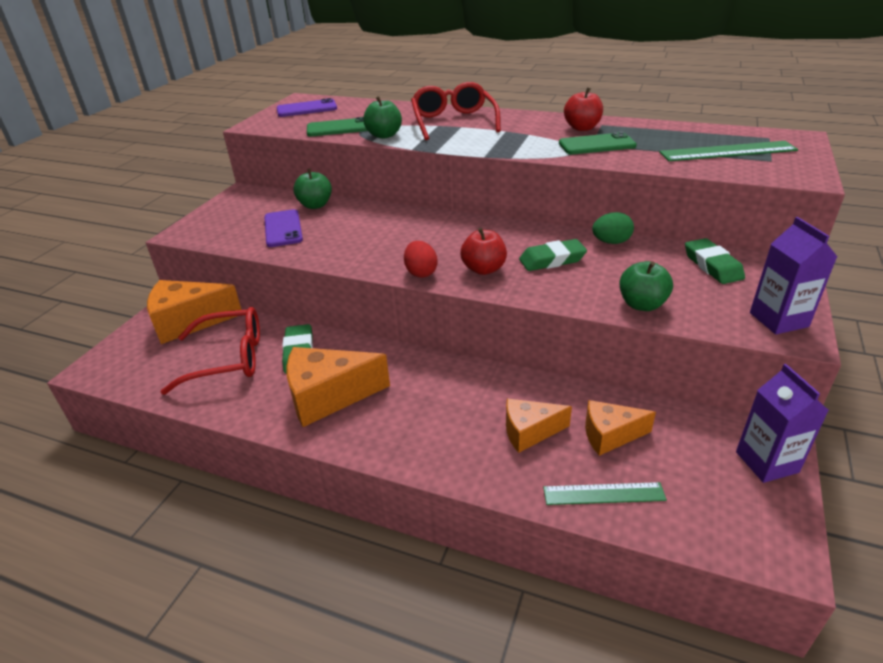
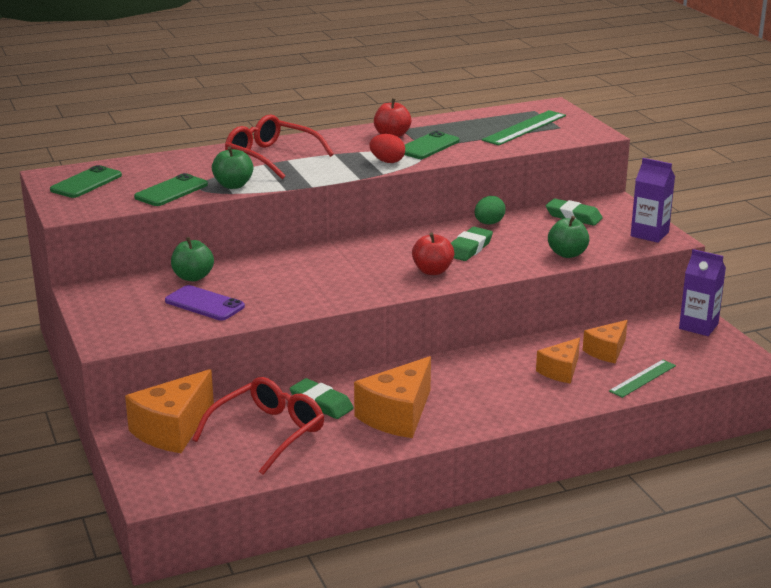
camera: 45 degrees left, 10 degrees down
purple phone [277,98,337,117] -> green phone [50,165,122,198]
red egg [404,241,438,278] -> red egg moved to [370,134,405,163]

